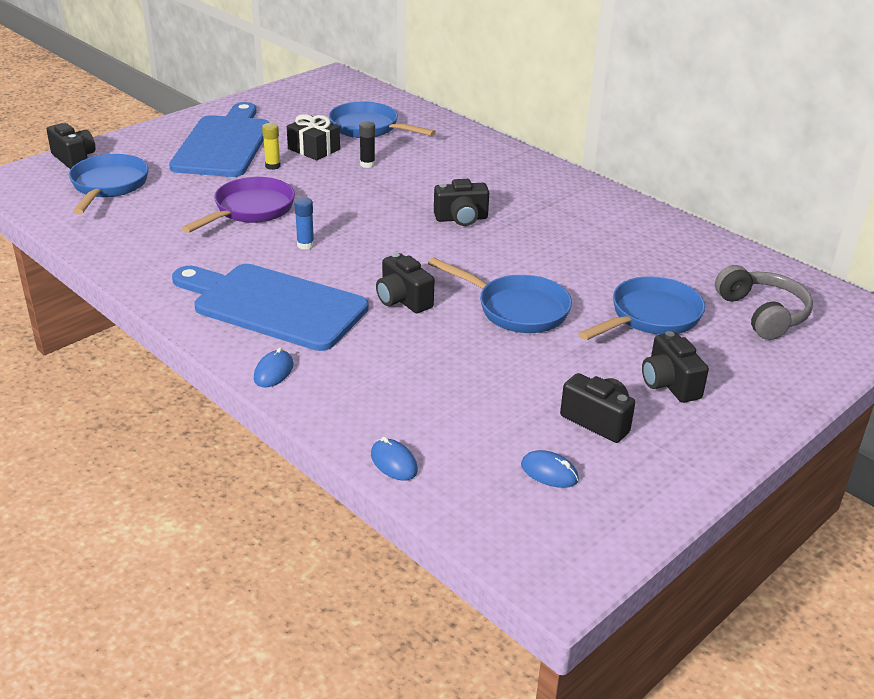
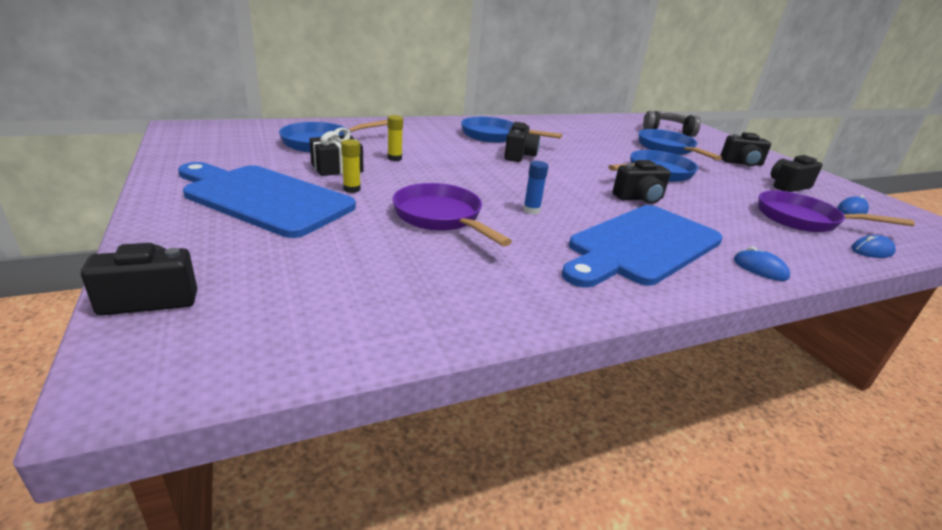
camera: 70 degrees left, 5 degrees down
blue pan [69,154,148,214] -> blue pan moved to [461,117,562,143]
black glue stick [359,121,375,168] -> yellow glue stick [387,115,403,161]
none -> purple pan [758,190,915,232]

